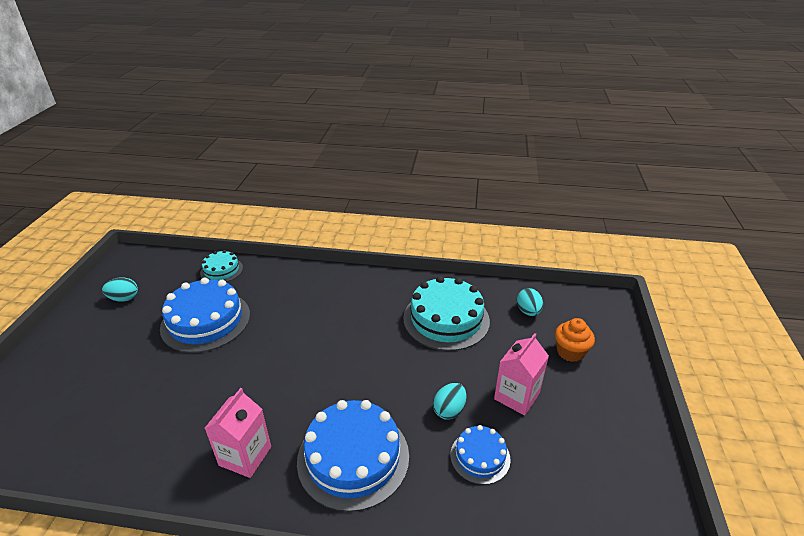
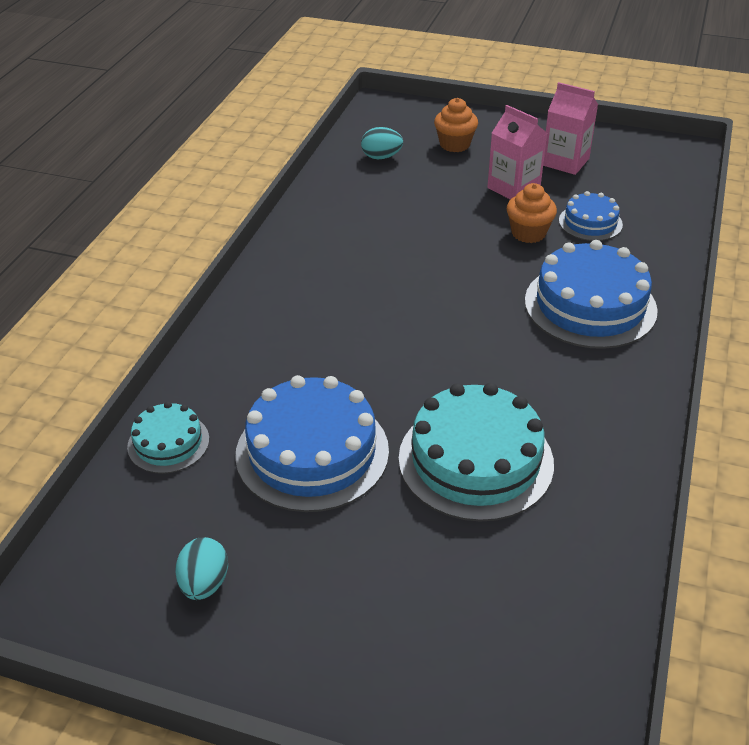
camera: 80 degrees left, 5 degrees up
pink carton [205,388,271,478] -> pink carton moved to [543,82,598,175]
turquoise cake [403,276,490,351] -> turquoise cake moved to [399,383,554,522]
turquoise egg [433,383,466,419] -> orange cupcake [507,183,557,243]

